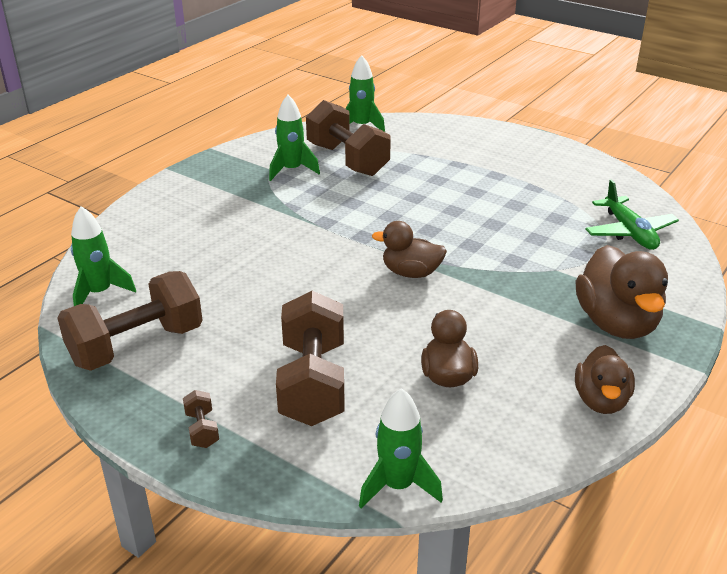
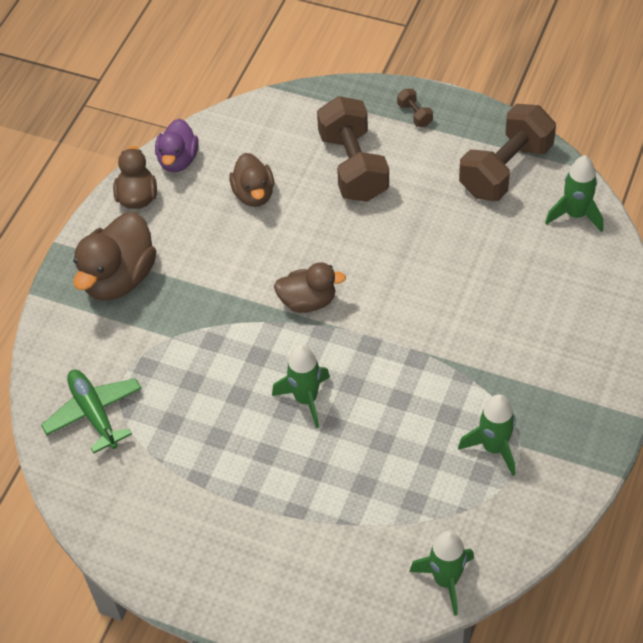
camera: 170 degrees right, 20 degrees up
brown dumbbell [306,100,391,176] -> none
green rocket [359,388,443,509] -> green rocket moved to [272,345,330,428]
brown duck [576,245,668,339] -> brown duck turned 135 degrees counterclockwise [73,212,156,301]
none -> purple duck [155,119,199,172]

